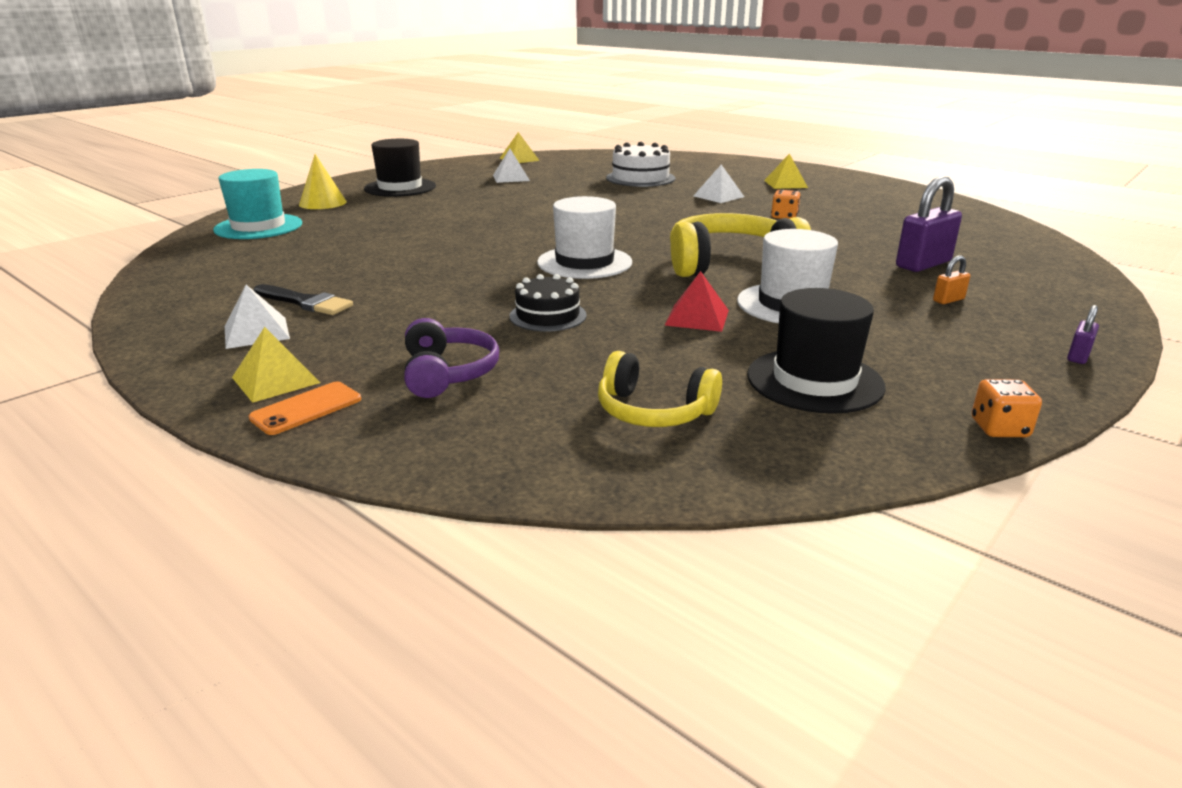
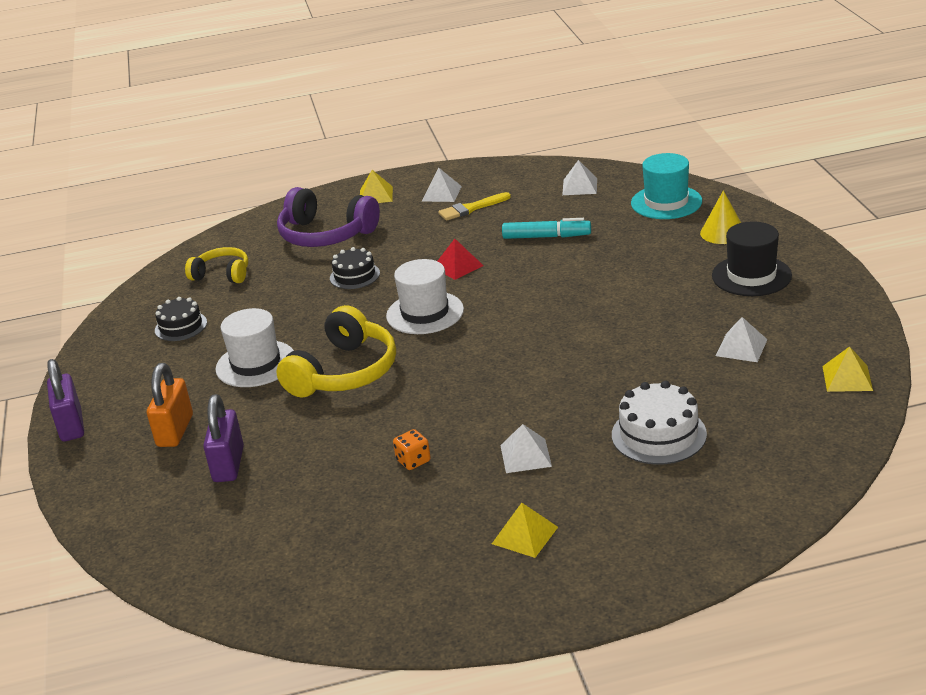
camera: 130 degrees right, 5 degrees up
orange phone [249,382,361,435] -> none
black brush [254,284,353,315] -> yellow brush [438,192,511,221]
purple headphones [404,318,499,398] -> purple headphones [277,187,380,247], size x1.68
yellow headphones [598,351,722,427] -> yellow headphones turned 45 degrees clockwise [185,247,248,283]
red pyramid [664,271,729,332] -> red pyramid moved to [438,239,484,280]
black hat [747,288,886,414] -> black cake [155,297,207,341]
orange padlock [933,255,970,304] -> orange padlock [147,363,193,447], size x2.12
orange dice [972,379,1042,437] -> none
purple padlock [1067,305,1099,364] -> purple padlock [47,359,84,441], size x2.12
none -> turquoise marker [502,218,591,239]
none -> white pyramid [562,160,597,195]

